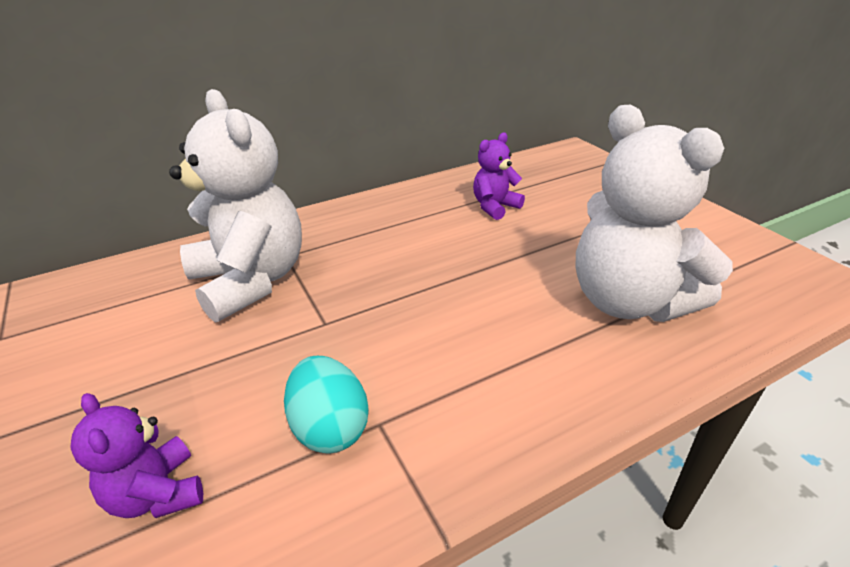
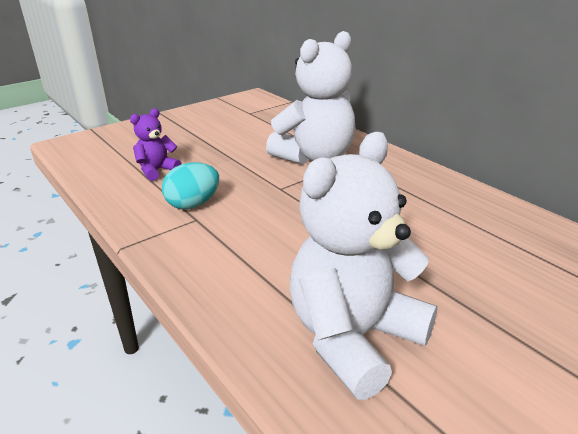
camera: 80 degrees right, 5 degrees down
purple teddy bear [473,133,525,220] -> none

